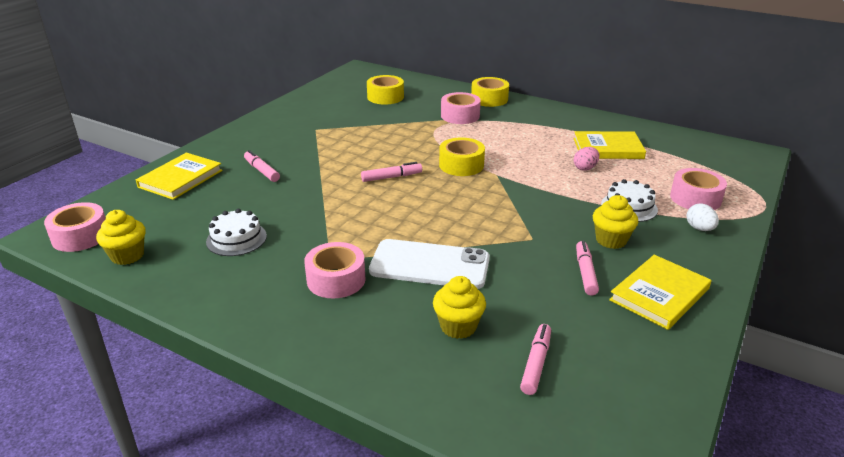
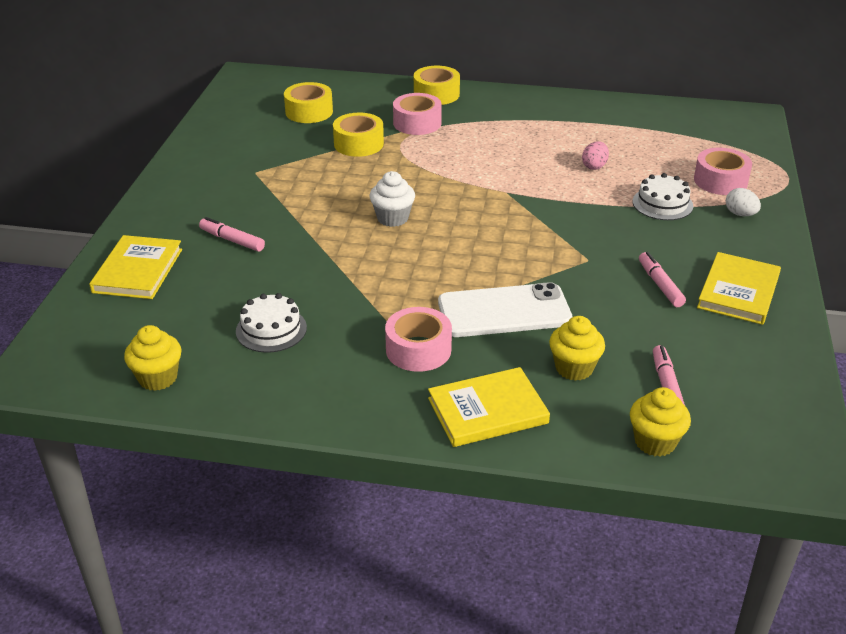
camera: 20 degrees left, 5 degrees up
pink tape [44,202,106,252] -> none
pink marker [361,162,422,182] -> white cupcake [370,171,415,227]
yellow tape [439,137,485,176] -> yellow tape moved to [333,113,384,157]
yellow book [574,131,646,159] -> yellow book moved to [428,367,550,447]
yellow cupcake [593,195,638,249] -> yellow cupcake moved to [630,387,691,456]

